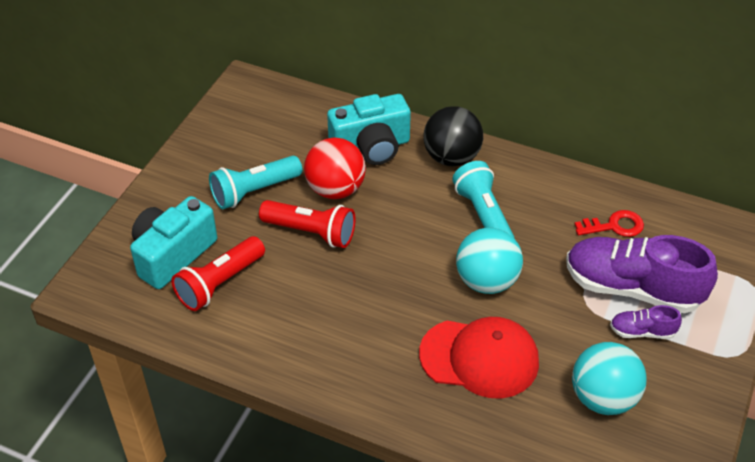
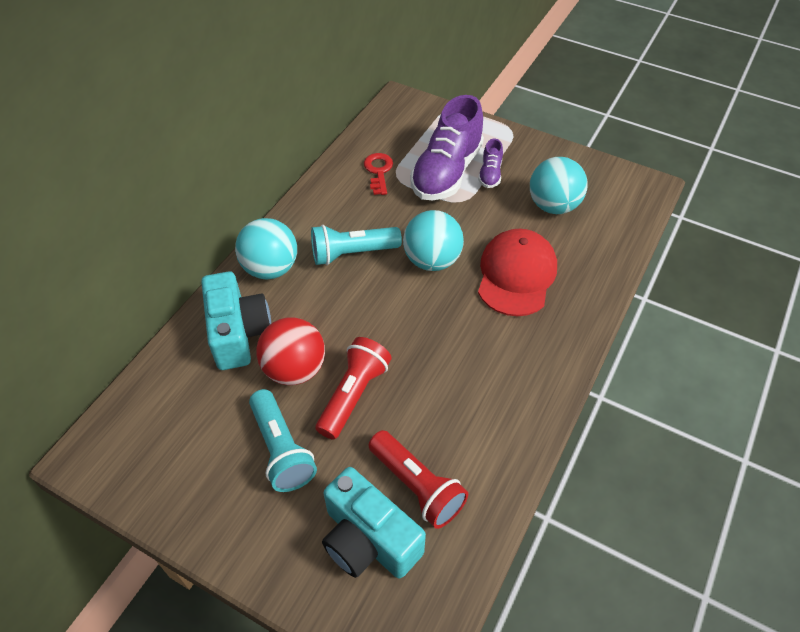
camera: 85 degrees left, 5 degrees up
black ball [423,106,483,166] -> turquoise ball [235,218,297,280]

